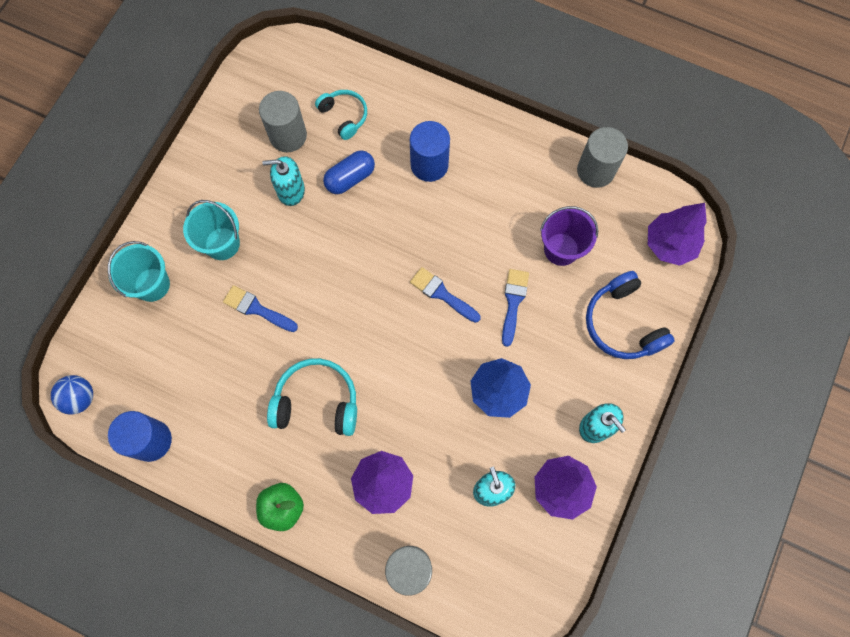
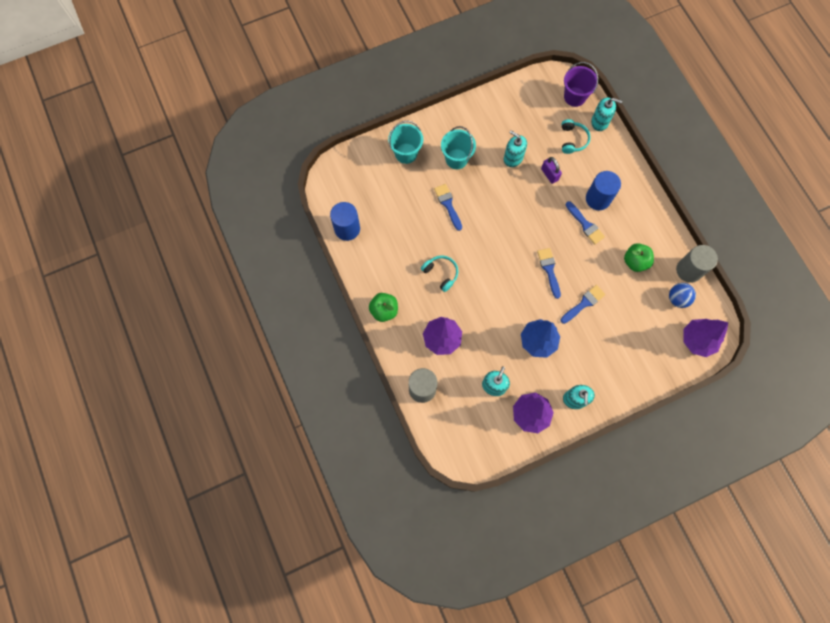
camera: 40 degrees right, 0 degrees up
blue ball [51,375,93,414] -> blue ball moved to [669,283,696,308]
grey cylinder [259,91,307,152] -> none
turquoise headphones [267,358,357,436] -> turquoise headphones [421,255,458,292], size x0.64
blue capsule [323,150,375,194] -> purple padlock [541,157,562,184]
purple bucket [540,206,598,266] -> purple bucket moved to [564,62,599,107]
blue headphones [586,271,675,359] -> none
none -> blue brush [566,201,605,244]
none -> turquoise soap dispenser [591,97,622,131]
none -> green apple [624,243,654,272]

